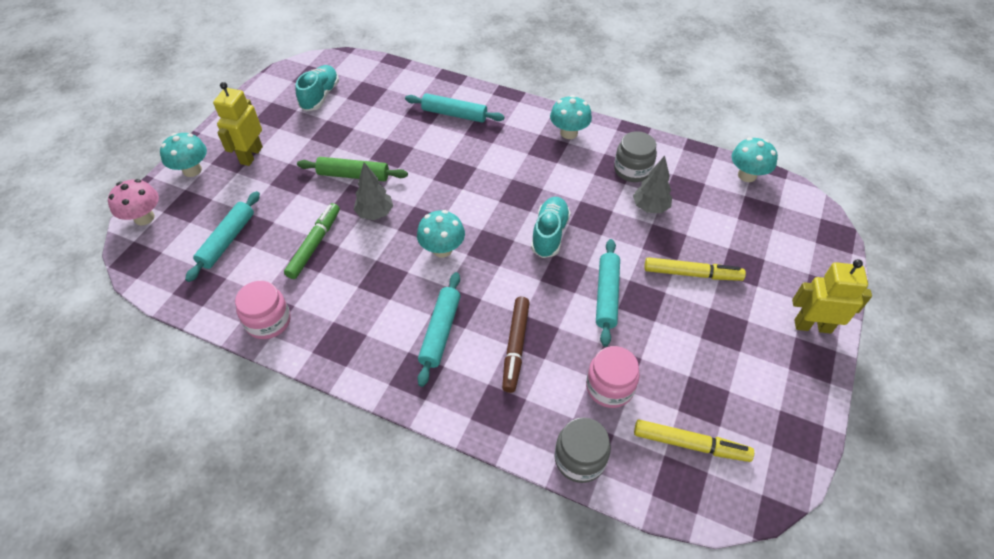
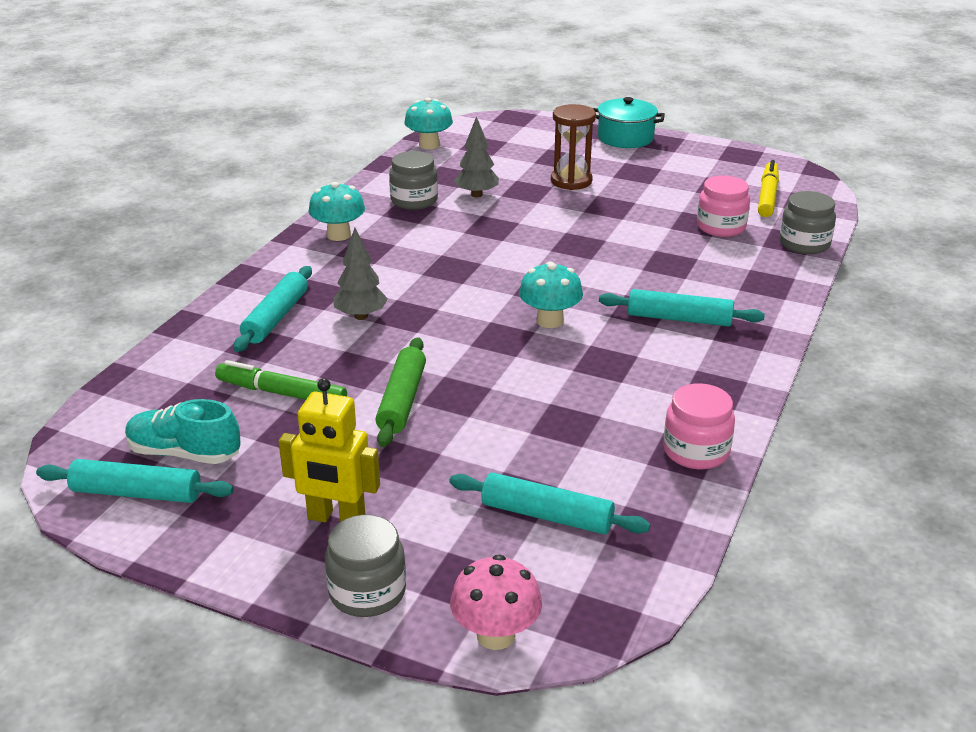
camera: 90 degrees left, 20 degrees down
turquoise mushroom [160,133,207,177] -> grey jar [325,515,406,617]
green marker [284,203,340,279] -> green marker moved to [215,360,347,400]
grey tree [354,162,393,220] -> grey tree moved to [334,228,388,320]
brown marker [502,297,530,393] -> none
turquoise shoe [531,197,571,258] -> none
turquoise rolling pin [596,239,620,347] -> turquoise rolling pin moved to [36,459,234,503]
yellow marker [644,257,746,281] -> brown hourglass [551,104,596,190]
yellow robot [792,259,872,334] -> turquoise pot [593,97,665,148]

